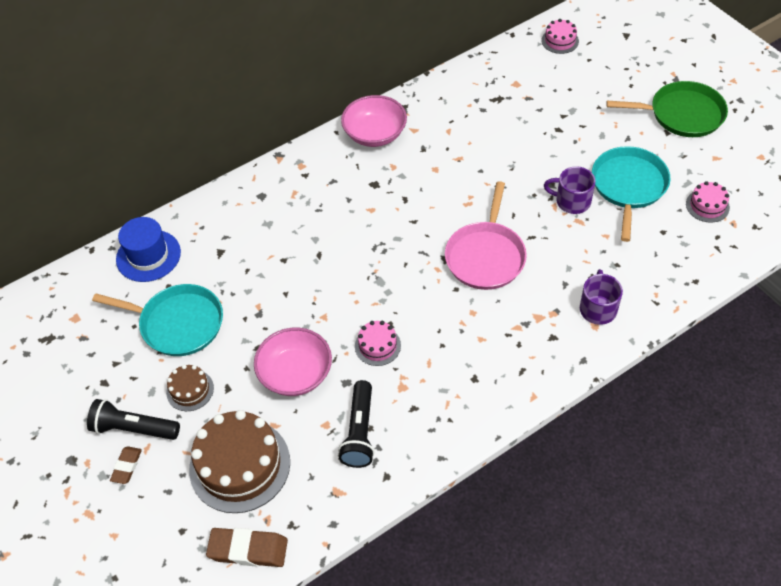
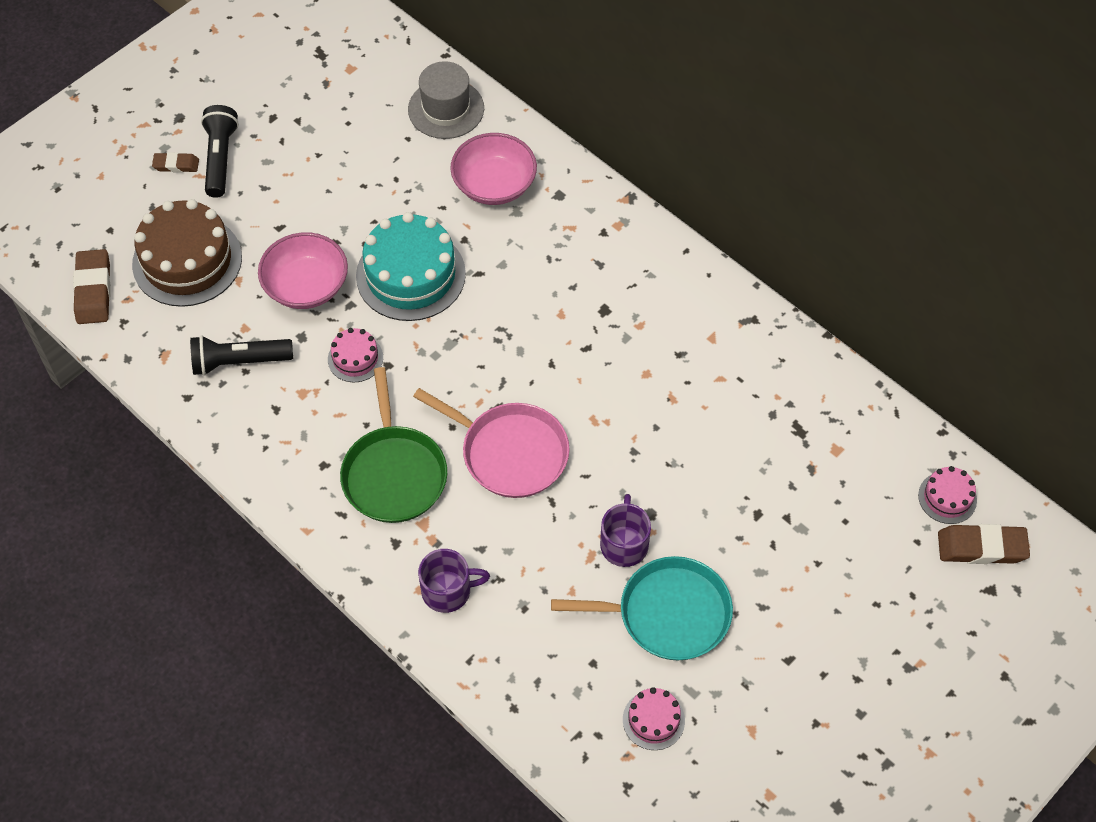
camera: 75 degrees right, 5 degrees up
turquoise pan [92,284,223,356] -> none
blue hat [116,217,181,282] -> grey hat [408,61,484,139]
brown cake [166,365,214,411] -> none
pink bowl [341,95,407,147] -> pink bowl moved to [450,133,537,205]
pink pan [445,181,527,290] -> pink pan turned 150 degrees counterclockwise [413,388,569,498]
green pan [606,81,728,137] -> green pan moved to [340,367,447,523]
none -> turquoise cake [356,212,466,321]
none -> brown eraser [938,524,1030,564]

